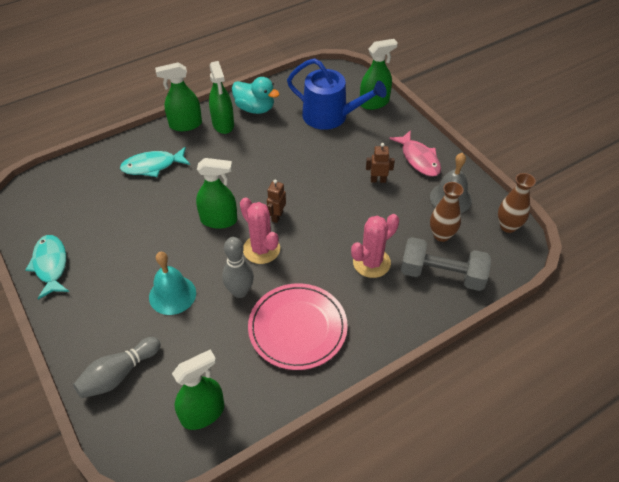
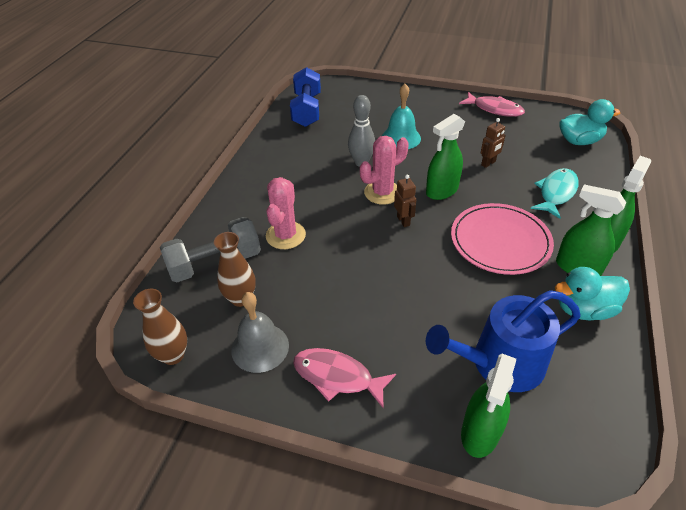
camera: 140 degrees right, 5 degrees down
turquoise fish [26,235,69,299] -> pink fish [459,92,525,117]
grey bowling pin [73,337,161,398] -> none
green spray bottle [172,349,224,430] -> blue dumbbell [290,67,321,127]
pink cactus [240,197,280,264] -> pink cactus turned 45 degrees counterclockwise [360,136,409,205]
pink plate [248,283,348,370] -> pink plate moved to [451,203,554,275]
brown robot [366,143,395,183] -> brown robot moved to [481,118,506,168]
none -> turquoise duck [559,99,620,145]

